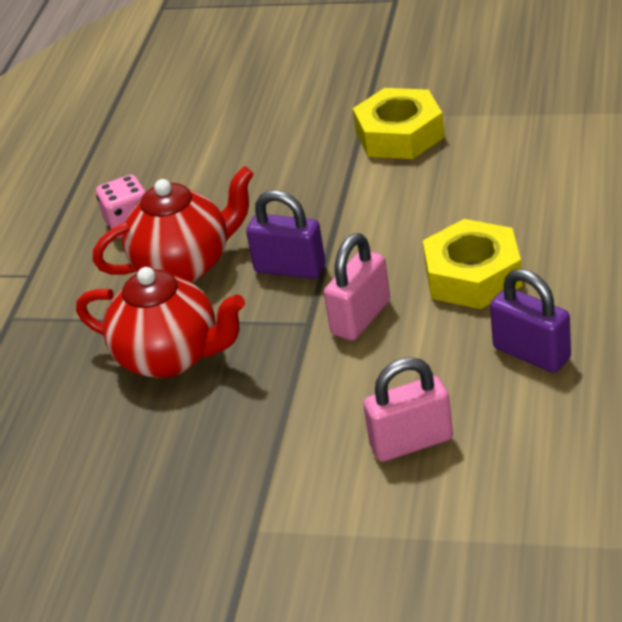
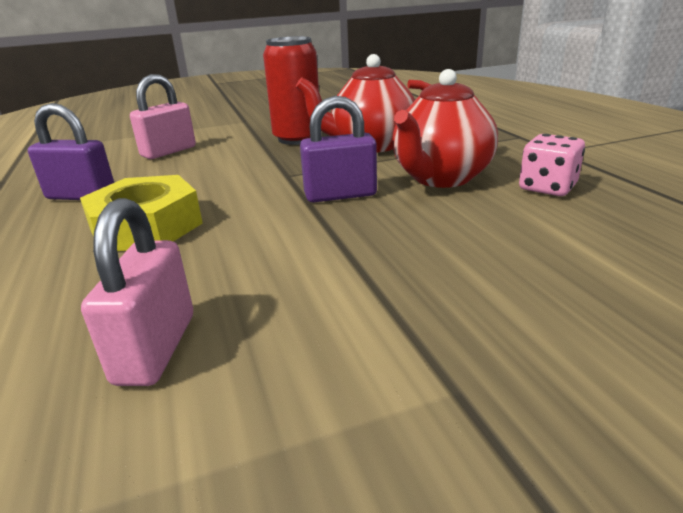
camera: 145 degrees right, 10 degrees down
pink padlock [324,233,390,341] -> pink padlock moved to [81,198,193,386]
yellow nut [353,88,445,159] -> none
none -> red can [263,36,319,145]

